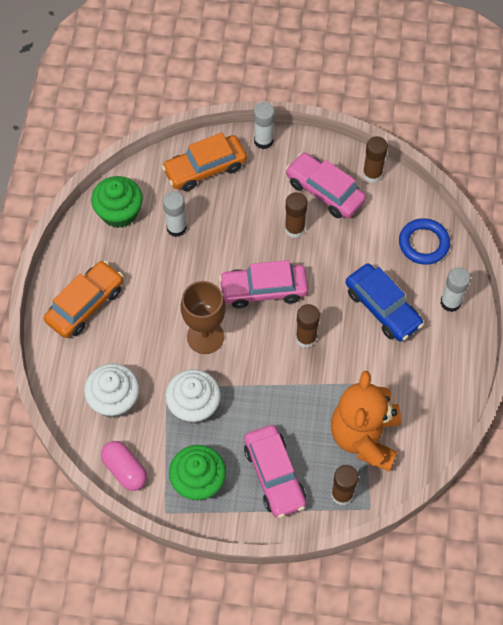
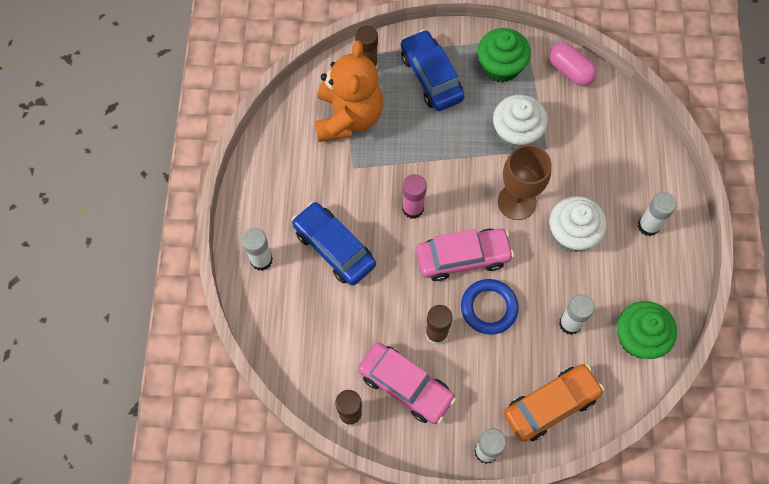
camera: 175 degrees right, 5 degrees up
orange car [44,261,123,338] -> white glue stick [638,192,677,236]
white cupcake [84,364,140,418] -> white cupcake moved to [549,196,607,252]
pink car [244,425,306,518] -> blue car [401,29,464,111]
brown glue stick [296,304,320,348] -> pink glue stick [402,174,427,219]
blue ring [399,218,450,265] -> blue ring moved to [461,279,519,335]

